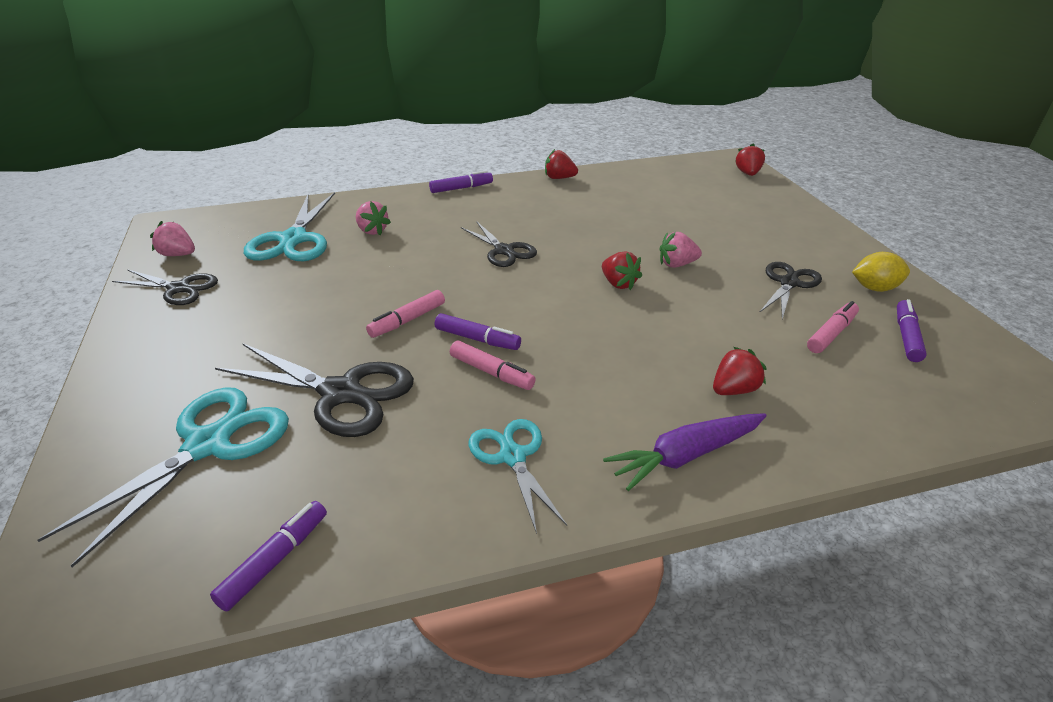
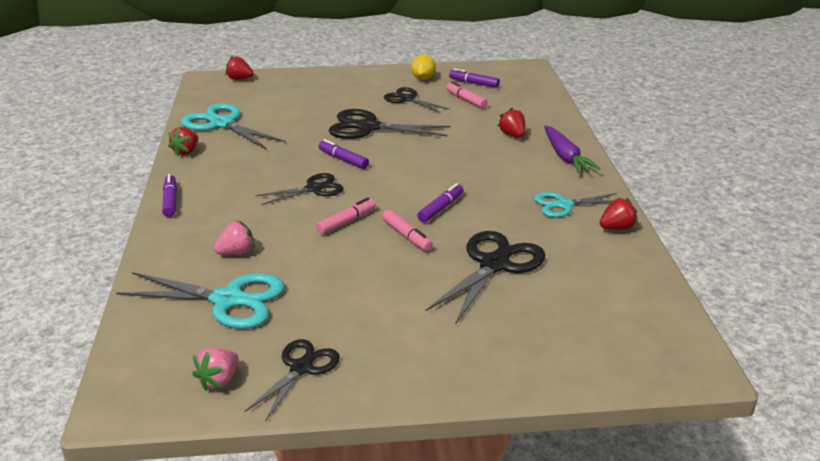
camera: 80 degrees left, 5 degrees down
turquoise scissors [38,387,289,567] -> turquoise scissors moved to [181,103,285,149]
purple marker [210,501,327,611] -> purple marker moved to [318,139,369,169]
pink marker [450,341,536,390] -> pink marker moved to [316,197,376,235]
red strawberry [602,251,642,290] -> red strawberry moved to [599,198,638,230]
pink strawberry [659,232,702,268] -> black scissors [329,109,451,139]

